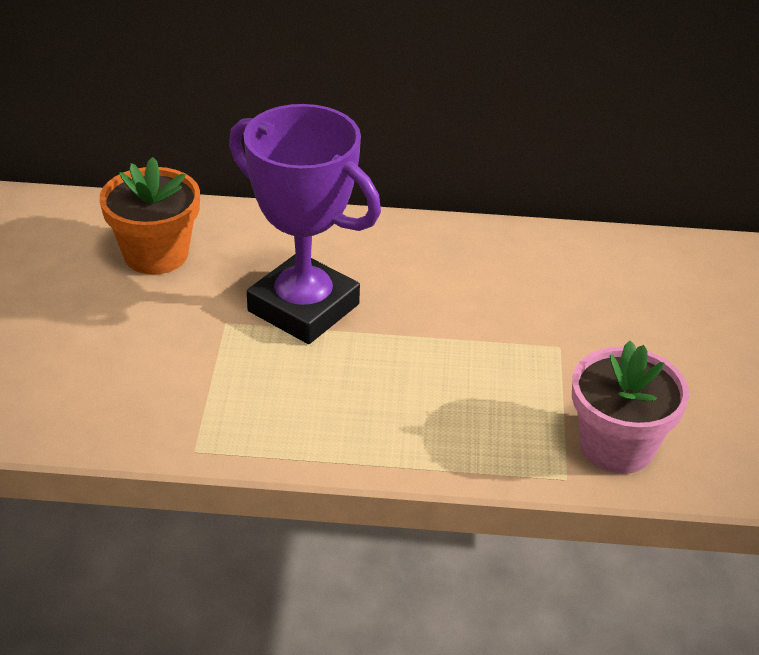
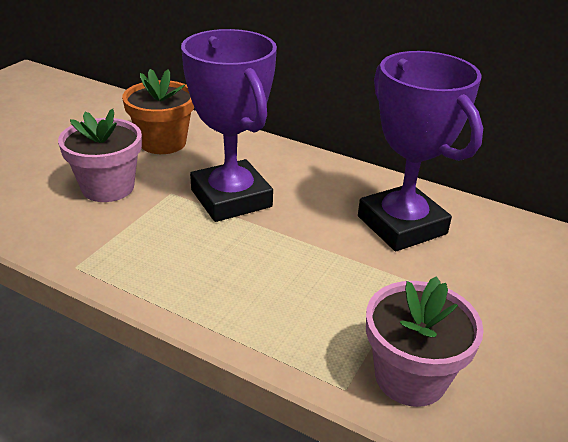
camera: 25 degrees right, 5 degrees down
none -> pink flower pot [58,109,142,202]
none -> purple trophy [358,51,483,251]

